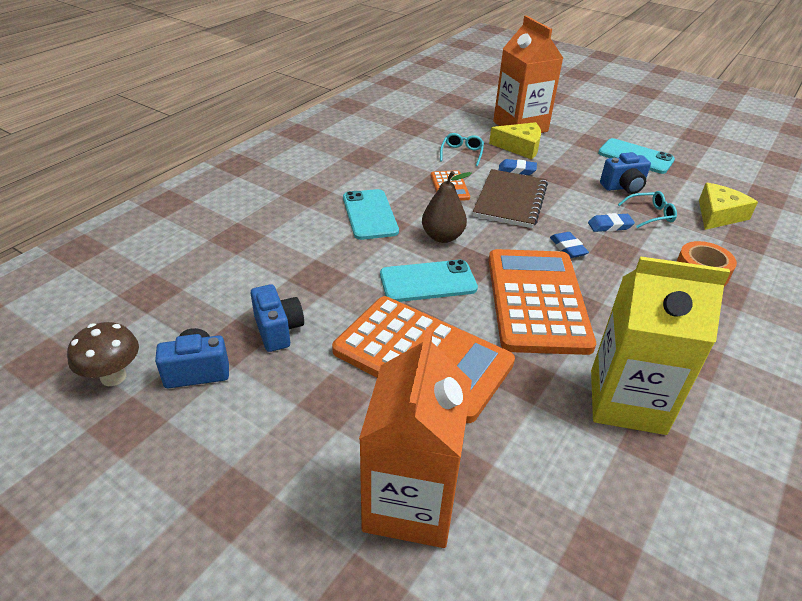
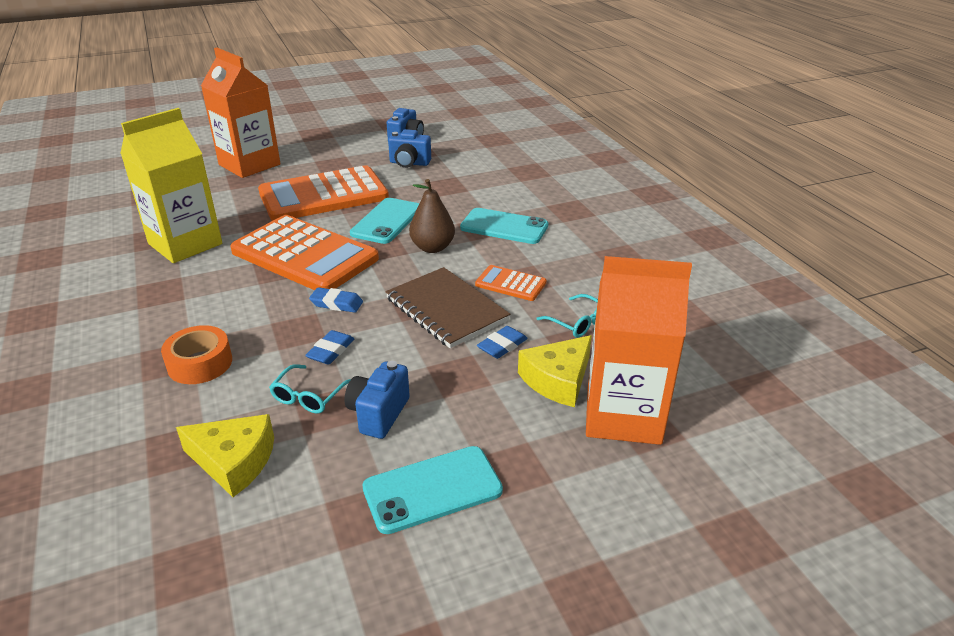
camera: 125 degrees right, 5 degrees down
brown mushroom [67,322,139,386] -> none
yellow cheese [699,183,758,230] -> yellow cheese turned 60 degrees counterclockwise [176,414,274,497]

